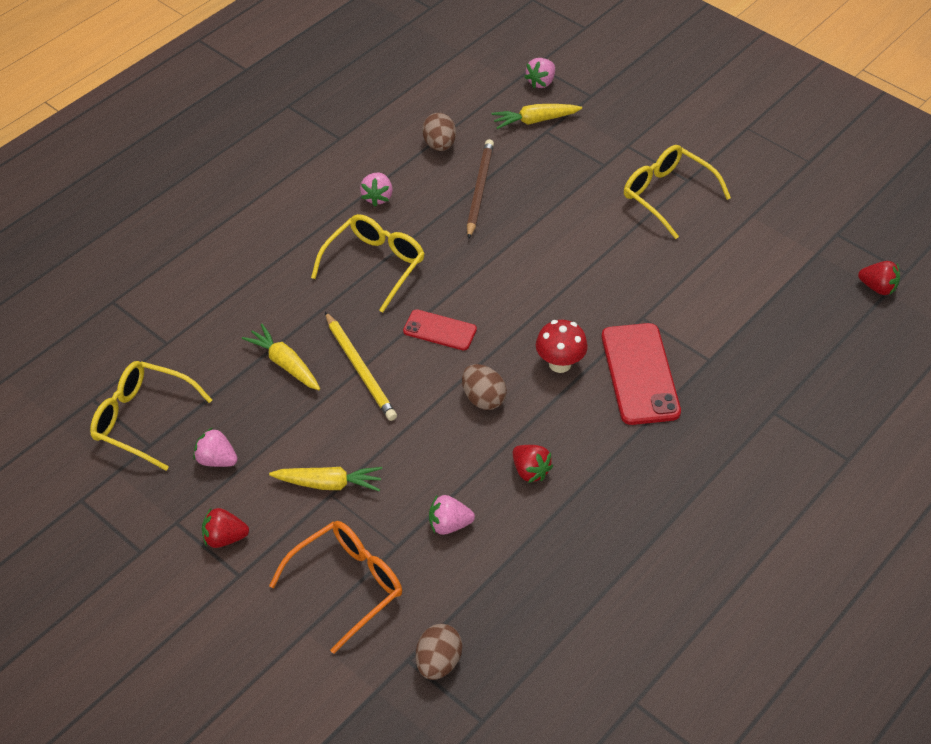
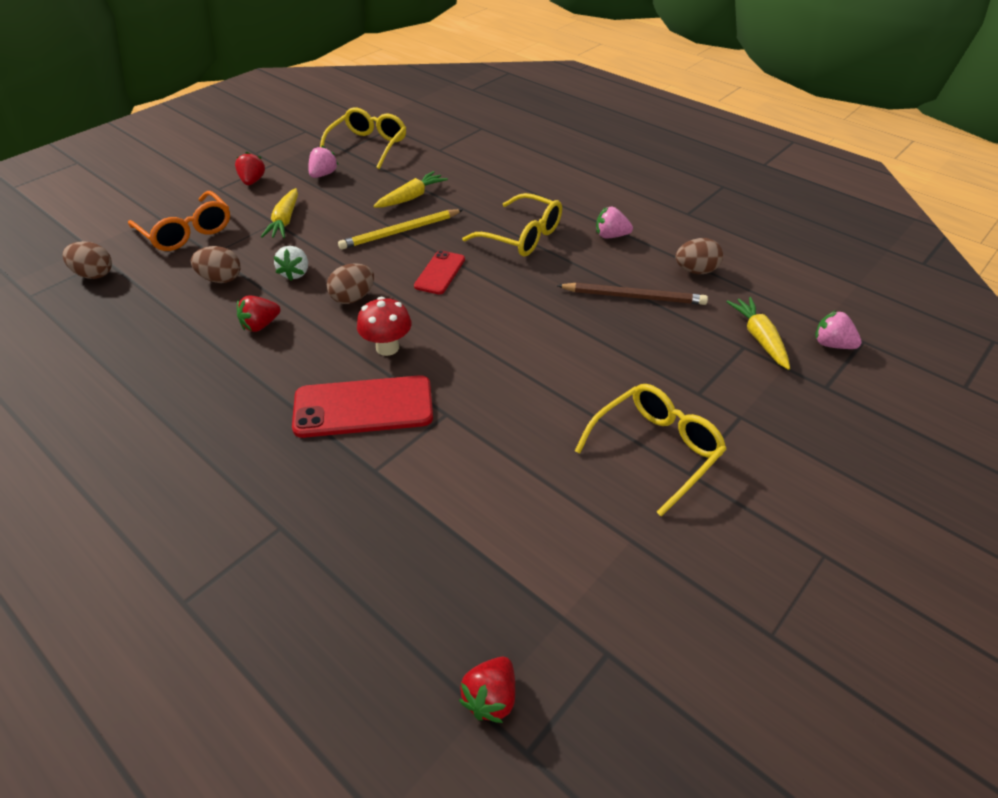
camera: 90 degrees right, 5 degrees down
pink strawberry [429,495,475,535] -> brown egg [191,246,241,283]
none -> white strawberry [273,246,308,281]

